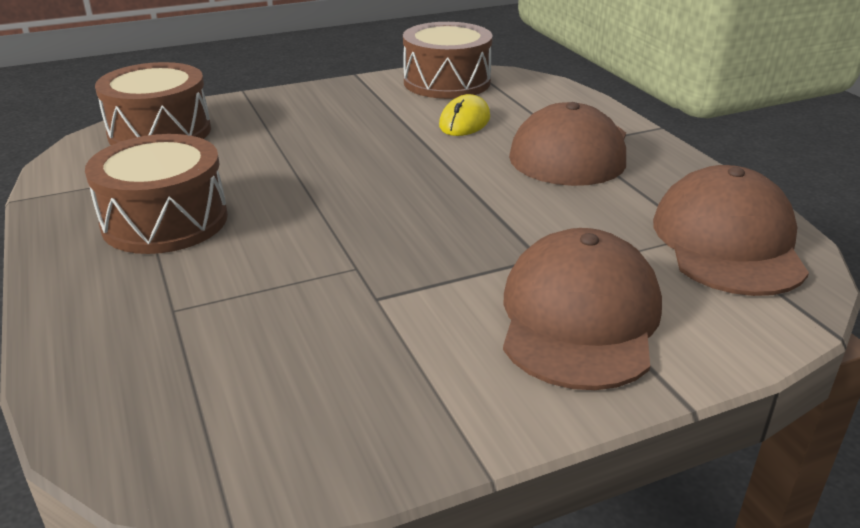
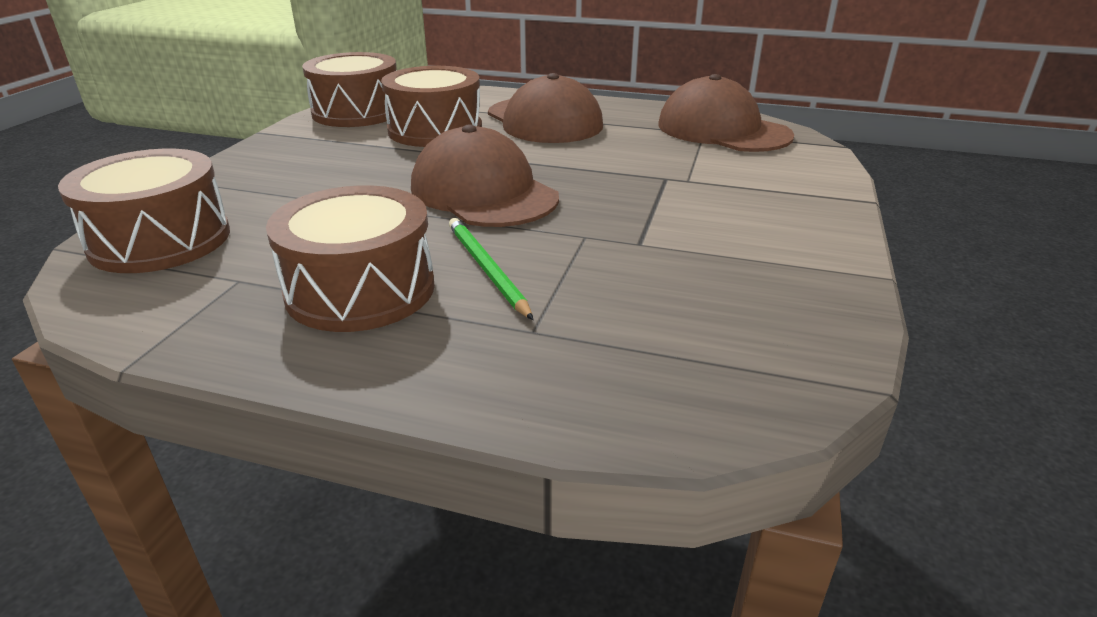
camera: 50 degrees left, 0 degrees up
yellow mouse [439,94,490,136] -> brown drum [381,66,482,147]
brown cap [503,228,662,390] -> brown cap moved to [411,125,559,227]
none -> green pencil [449,218,533,320]

